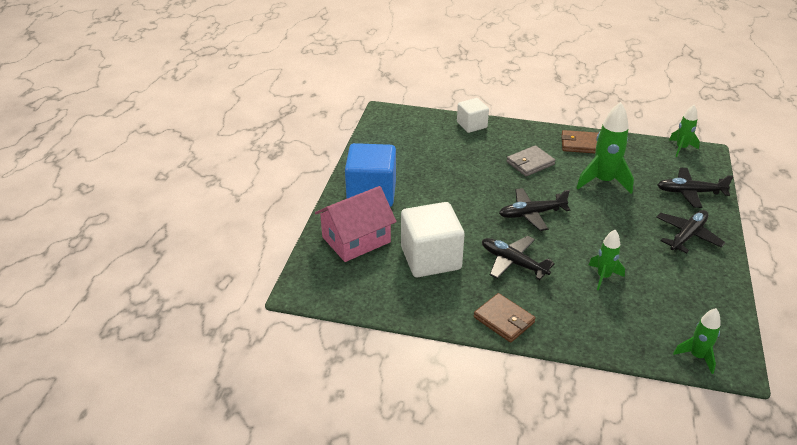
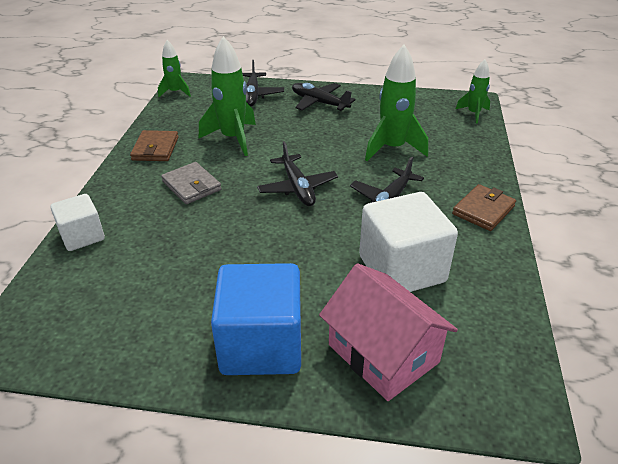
camera: 95 degrees left, 0 degrees up
green rocket [589,230,625,291] -> green rocket [365,45,428,161], size x1.70

